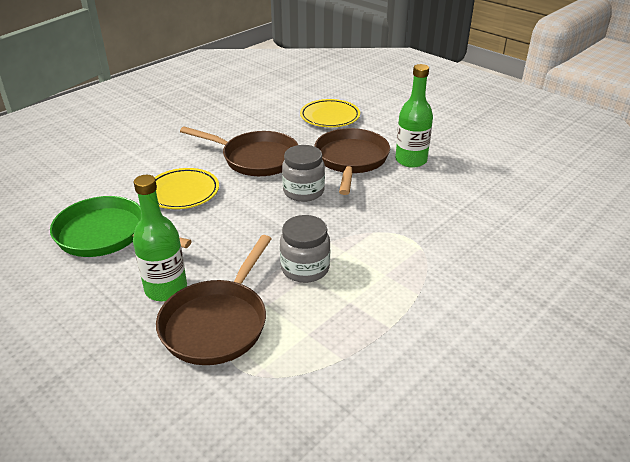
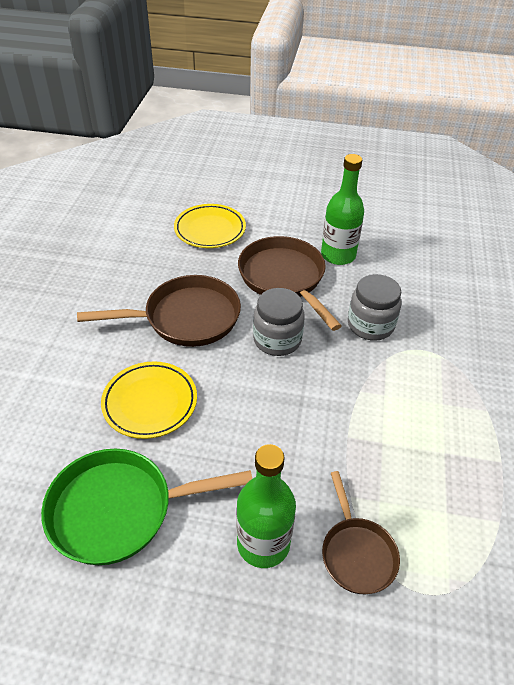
camera: 35 degrees left, 10 degrees up
brown pan [156,235,271,365] -> brown pan [322,471,400,594], size x0.60
grey jar [280,215,330,283] -> grey jar moved to [348,274,401,341]

